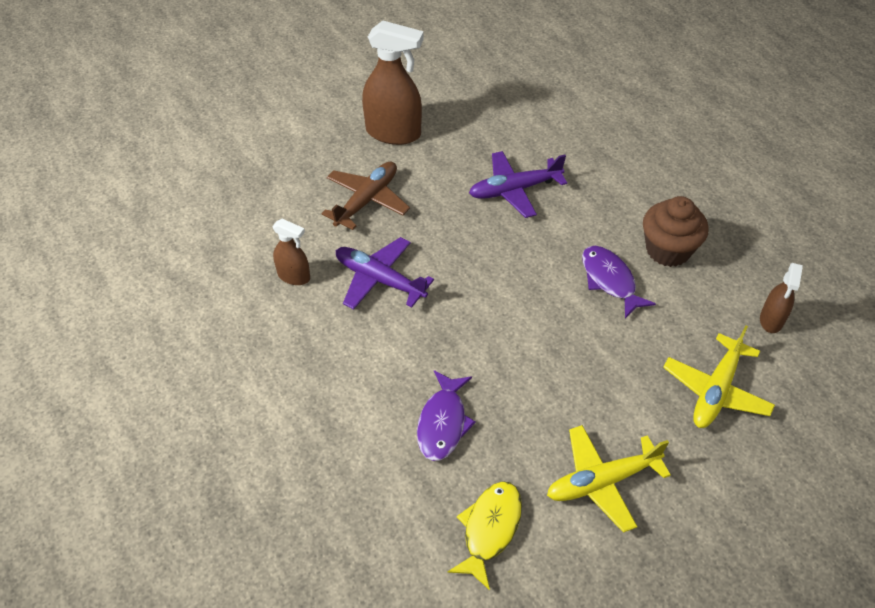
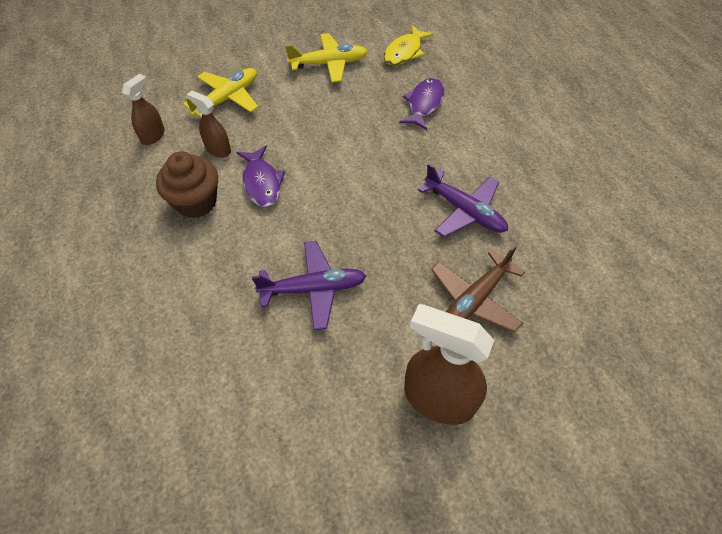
camera: 170 degrees left, 5 degrees up
brown spray bottle [272,219,310,285] -> brown spray bottle moved to [187,91,231,158]

